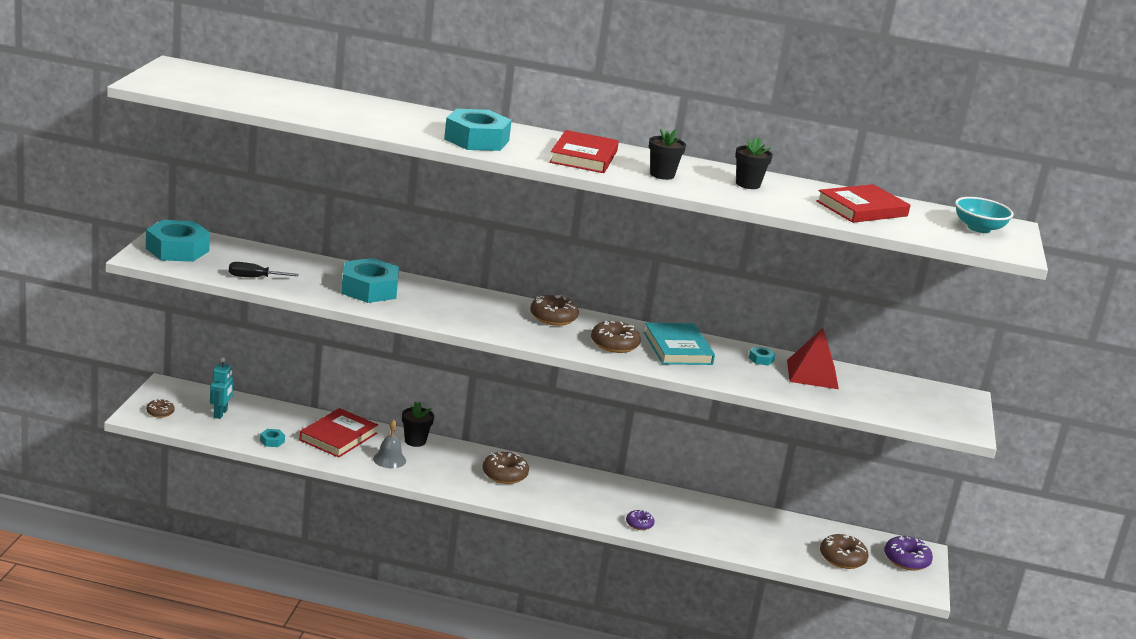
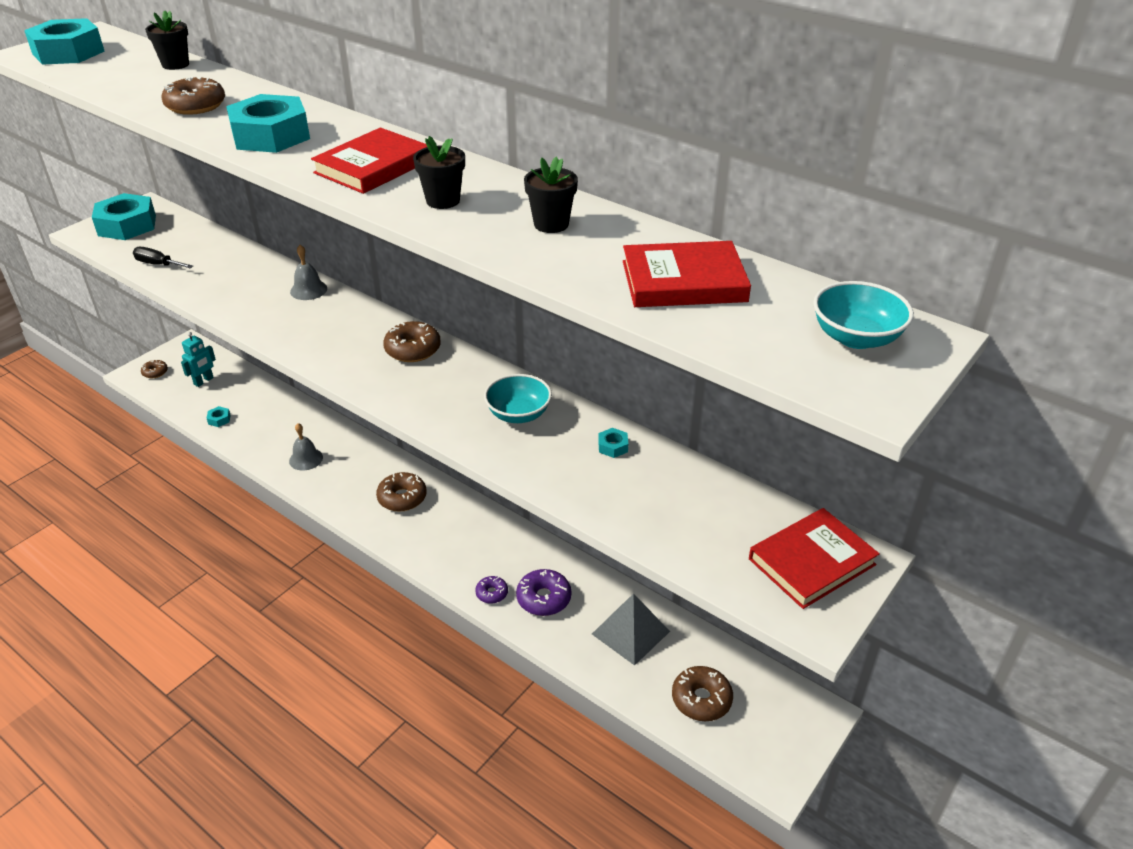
camera: 30 degrees right, 15 degrees up
red book [299,408,378,458] -> red book moved to [749,508,880,609]
turquoise nut [341,258,399,303] -> turquoise nut moved to [24,18,105,65]
black flower pot [402,402,434,447] -> black flower pot moved to [145,11,189,70]
brown donut [591,321,641,353] -> brown donut moved to [161,76,225,115]
turquoise book [644,323,715,365] -> turquoise bowl [484,374,552,423]
red pyramid [787,328,839,389] -> none
purple donut [884,536,933,571] -> purple donut moved to [516,569,572,616]
none -> grey bell [290,245,327,300]
none -> grey pyramid [592,593,670,666]

